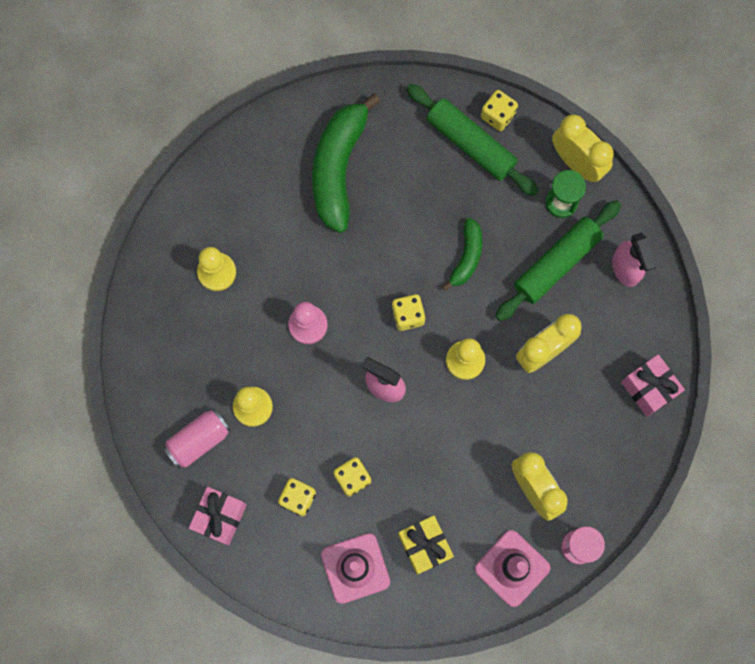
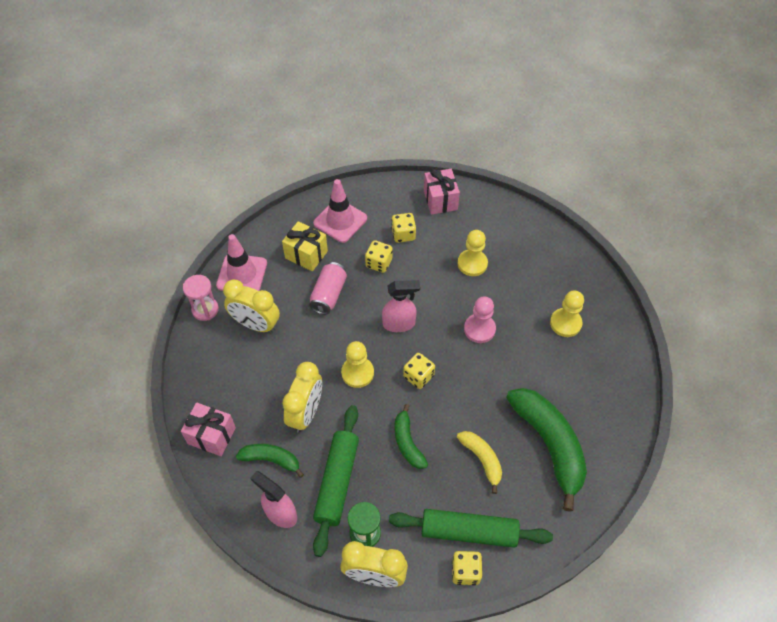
camera: 145 degrees right, 20 degrees down
pink can [163,408,231,469] -> pink can moved to [309,262,347,315]
none -> green banana [236,444,304,478]
none -> yellow banana [457,431,502,494]

